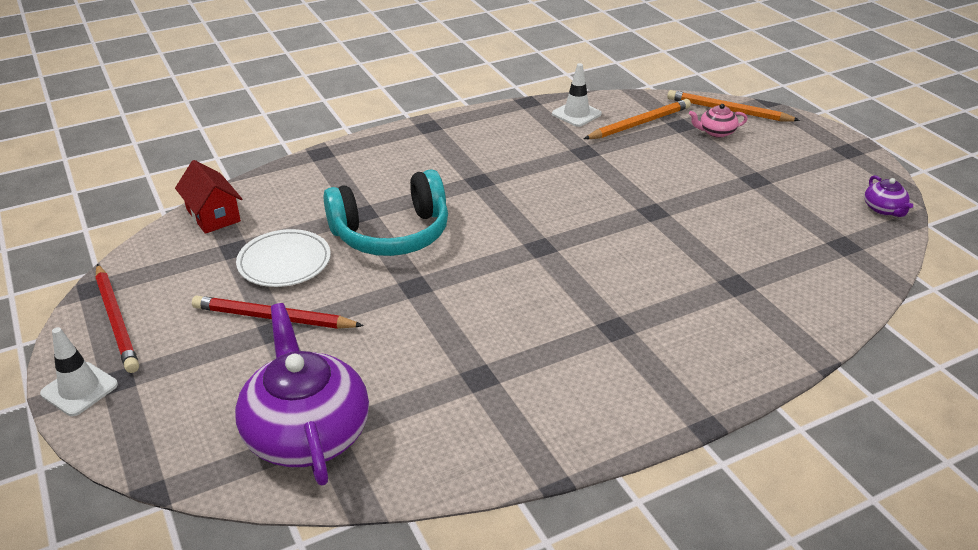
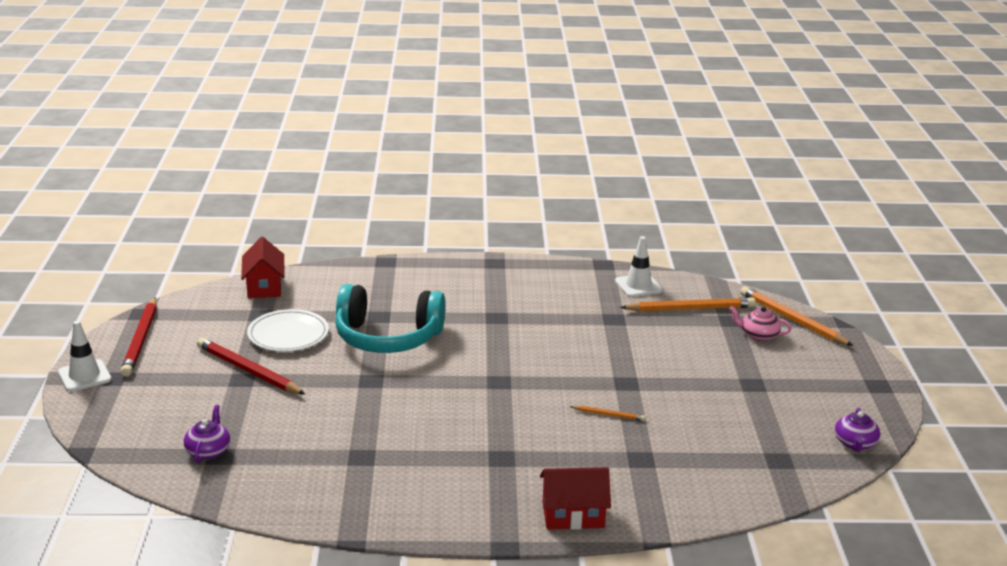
camera: 25 degrees right, 10 degrees down
purple teapot [235,303,369,486] -> purple teapot [184,405,230,463], size x0.44
none -> red house [540,467,611,530]
none -> orange pencil [570,405,645,421]

